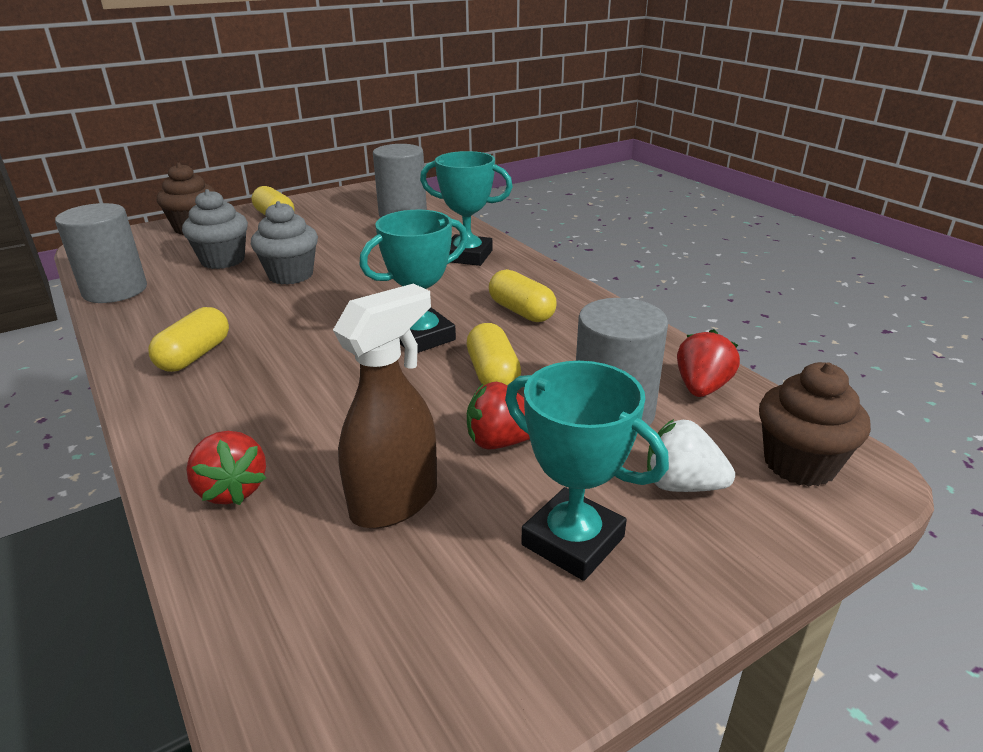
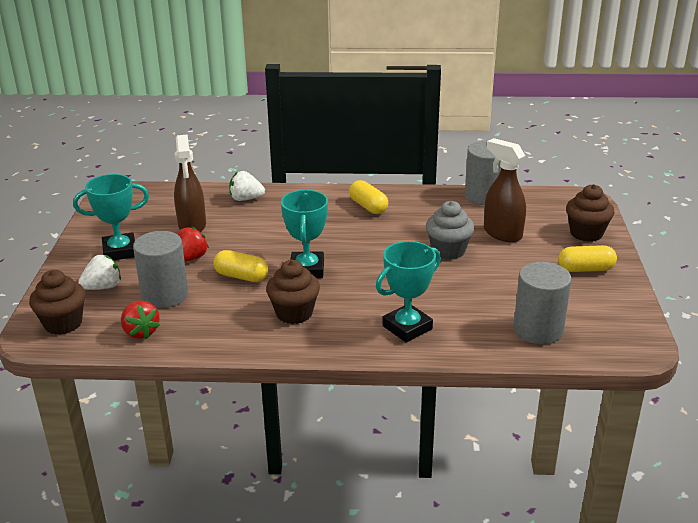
camera: 125 degrees right, 0 degrees up
grey cupcake [182,189,248,269] -> brown spray bottle [484,138,526,242]
red strawberry [186,431,266,505] -> white strawberry [229,171,265,201]
yellow capsule [489,269,557,322] -> brown cupcake [266,260,320,324]

